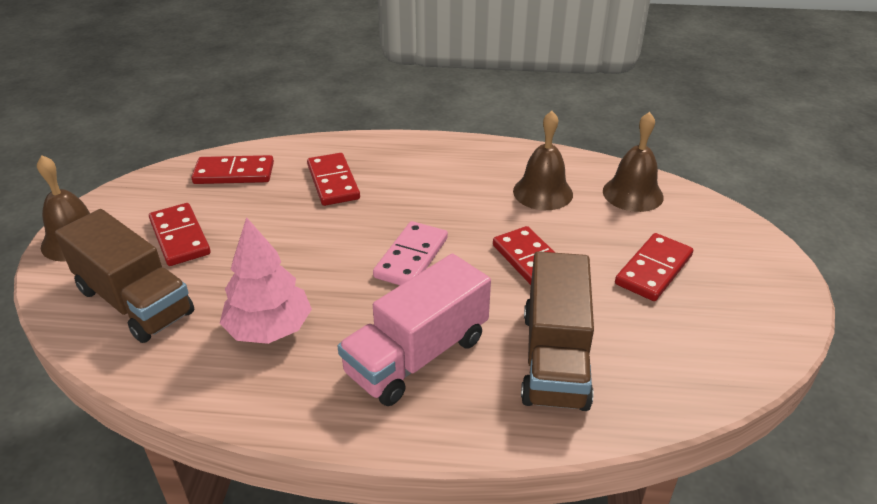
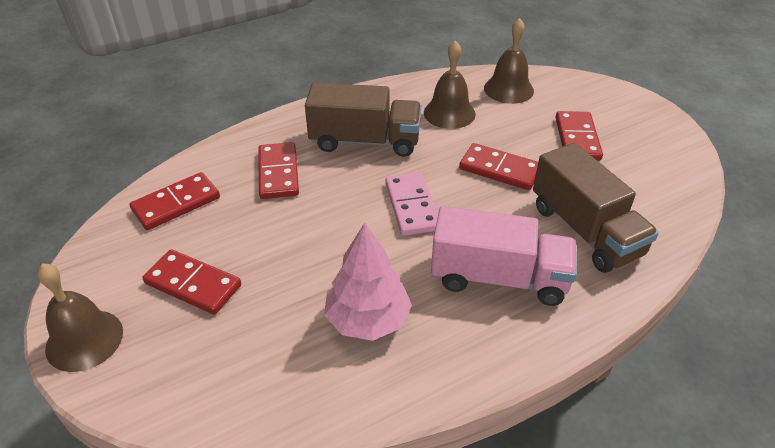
camera: 35 degrees left, 5 degrees up
brown truck [55,209,194,343] -> brown truck moved to [305,83,421,157]
red domino [307,153,360,206] -> red domino turned 45 degrees clockwise [258,142,299,199]
pink truck [338,254,491,406] -> pink truck turned 90 degrees counterclockwise [431,206,577,306]

